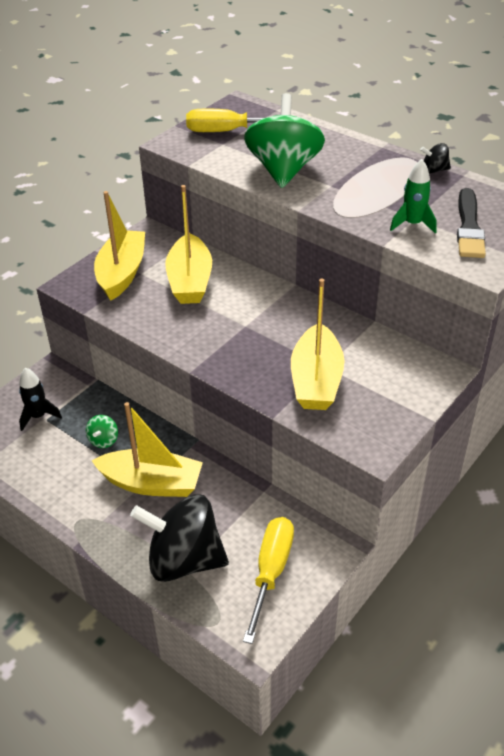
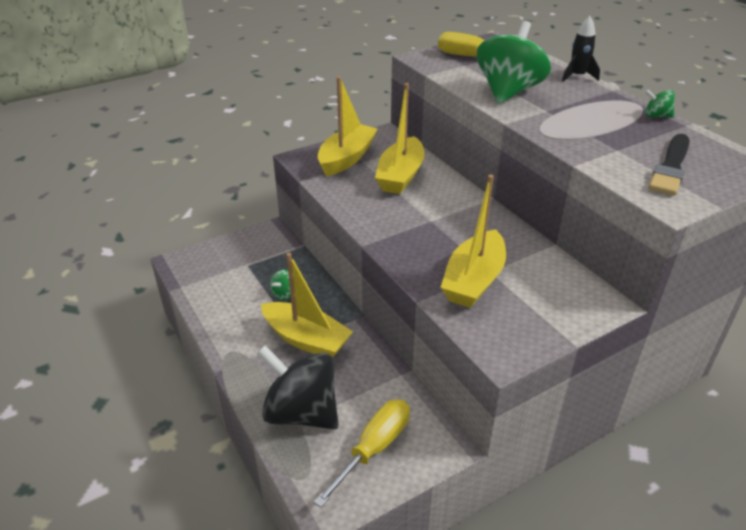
camera: 20 degrees right, 5 degrees down
black rocket [19,368,62,431] -> black rocket moved to [562,16,600,82]
green rocket [390,159,437,233] -> none
black spinning top [420,143,451,173] -> green spinning top [645,89,675,118]

